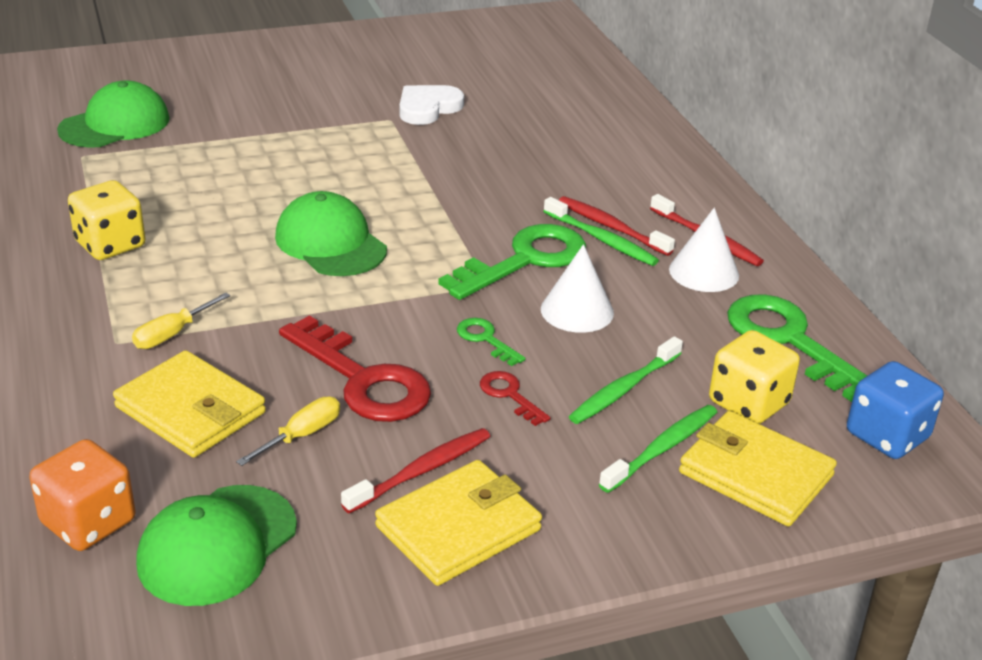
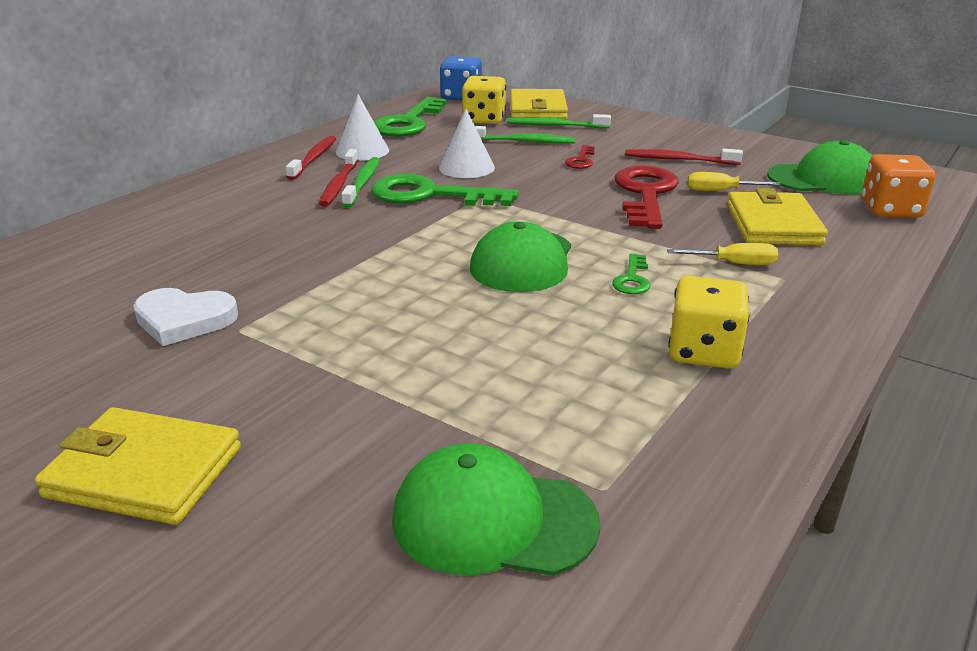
camera: 125 degrees left, 5 degrees down
yellow wallet [375,460,542,586] -> yellow wallet moved to [35,407,241,525]
green key [457,318,526,366] -> green key moved to [612,253,650,294]

